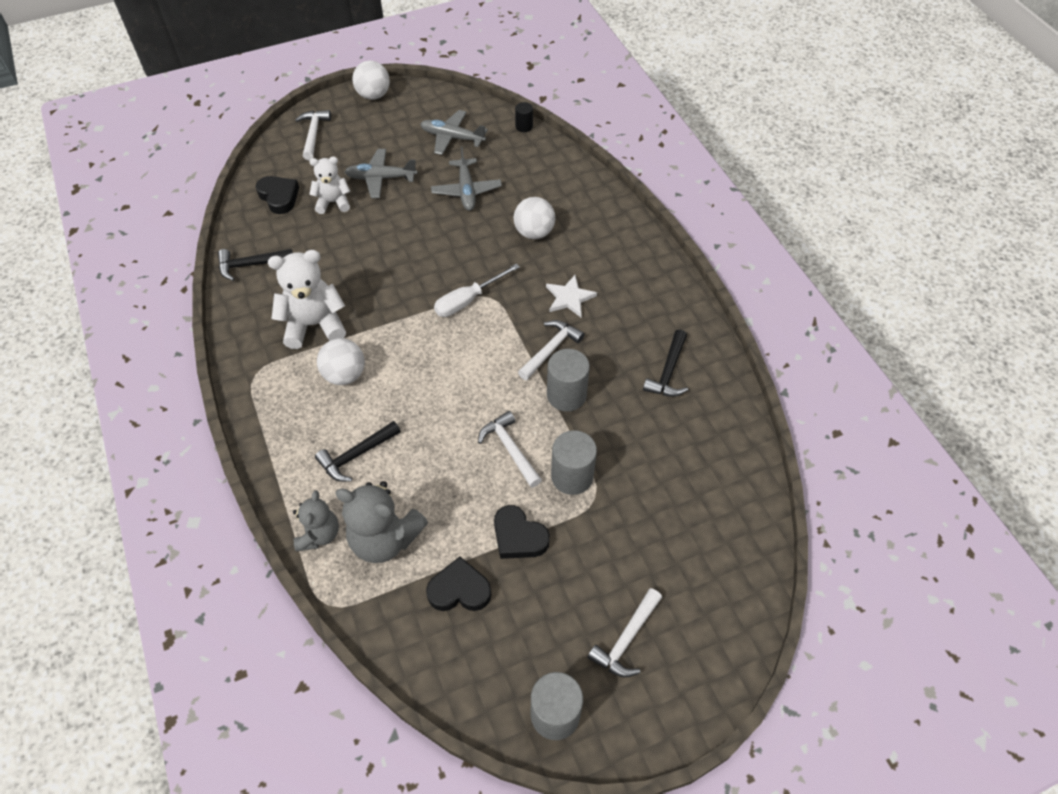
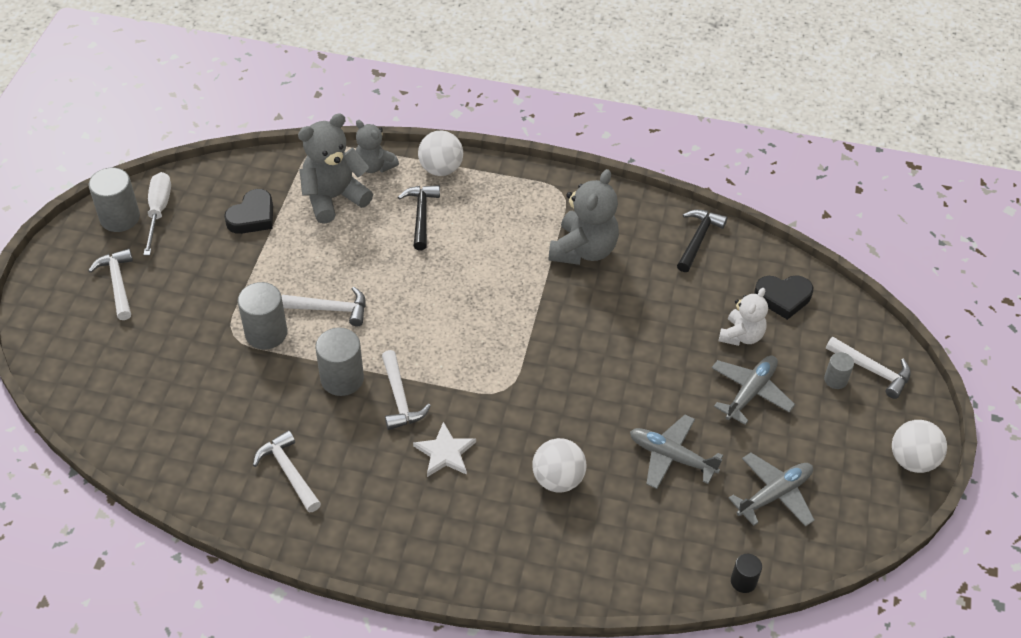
camera: 125 degrees right, 5 degrees down
white teddy bear [268,250,346,349] -> grey teddy bear [549,169,619,265]
white ball [317,338,365,385] -> white ball moved to [418,131,463,176]
white screwdriver [434,264,520,317] -> white screwdriver moved to [143,172,171,255]
black heart [494,505,550,559] -> none
black hammer [643,329,688,397] -> white hammer [253,430,321,513]
none -> grey cylinder [824,352,854,389]

